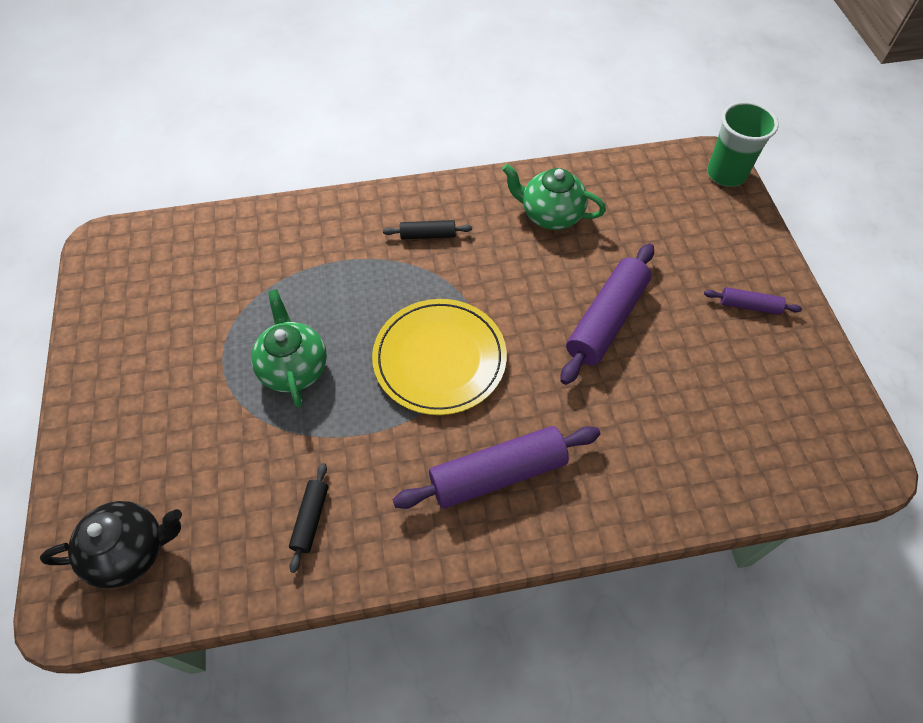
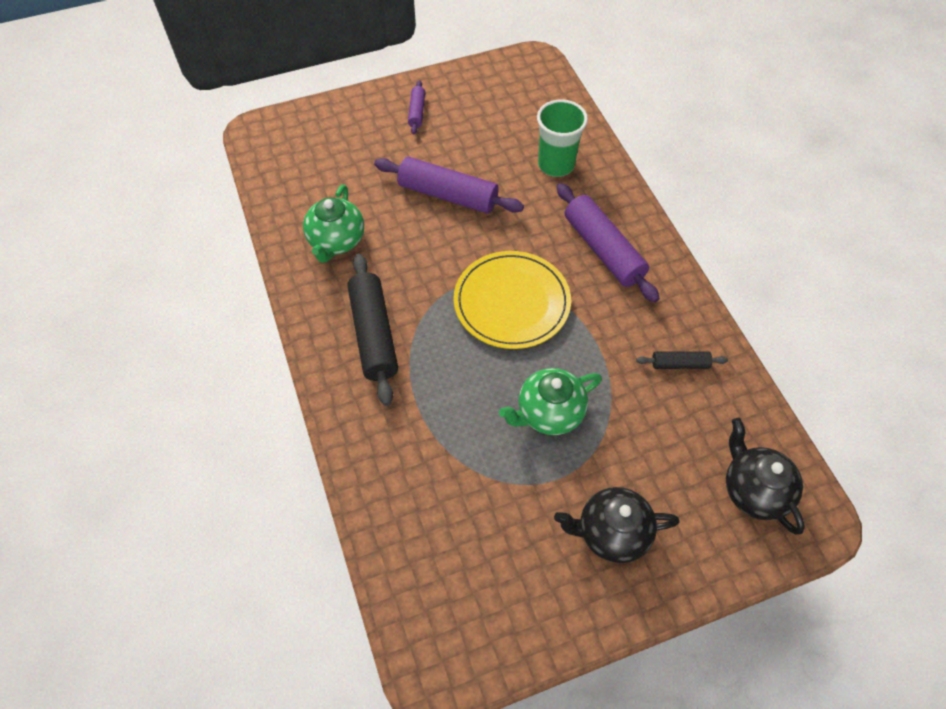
camera: 100 degrees left, 0 degrees up
black rolling pin [383,220,472,239] -> black rolling pin [347,254,398,406], size x2.00
green cup [707,101,779,187] -> green cup moved to [537,99,588,177]
none -> black teapot [554,487,679,563]

